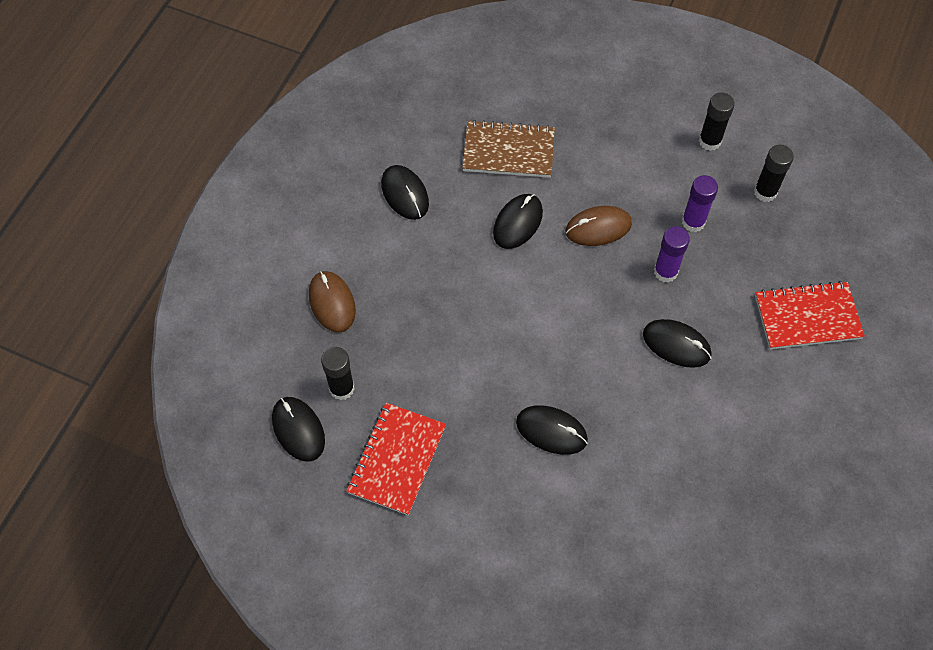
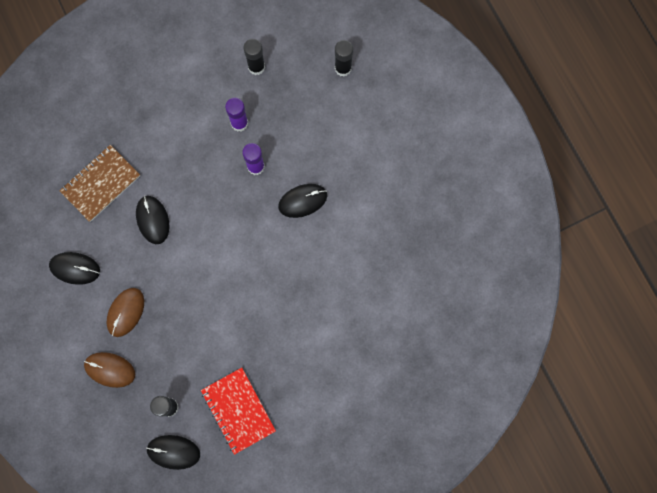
camera: 50 degrees left, 15 degrees up
black mouse [516,405,588,455] -> none
brown mouse [565,206,632,246] -> brown mouse moved to [107,288,144,337]
black glue stick [699,92,735,151] -> black glue stick moved to [335,40,353,77]
red notebook [755,281,865,349] -> none

